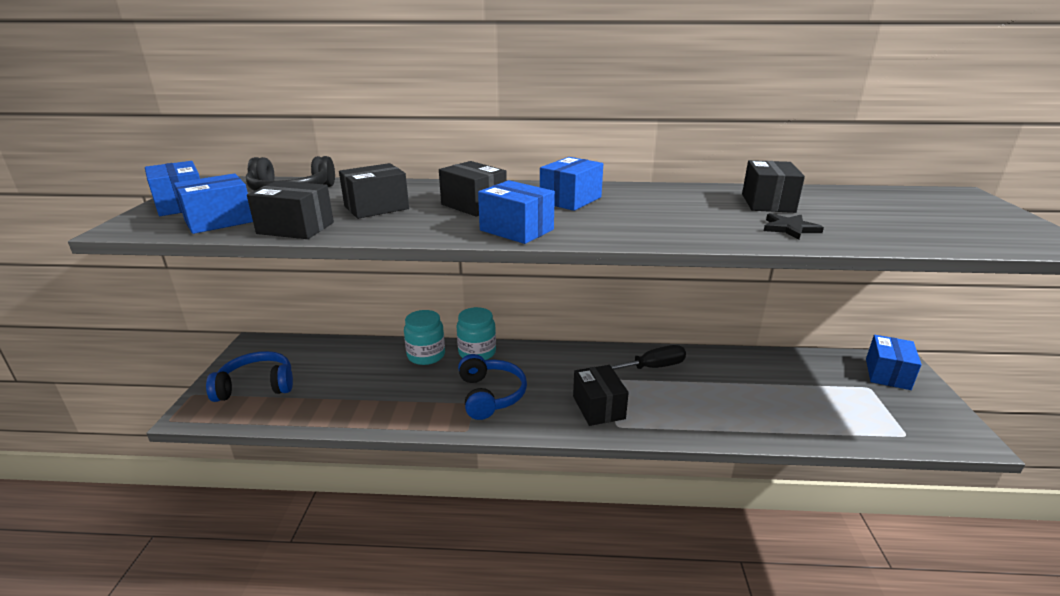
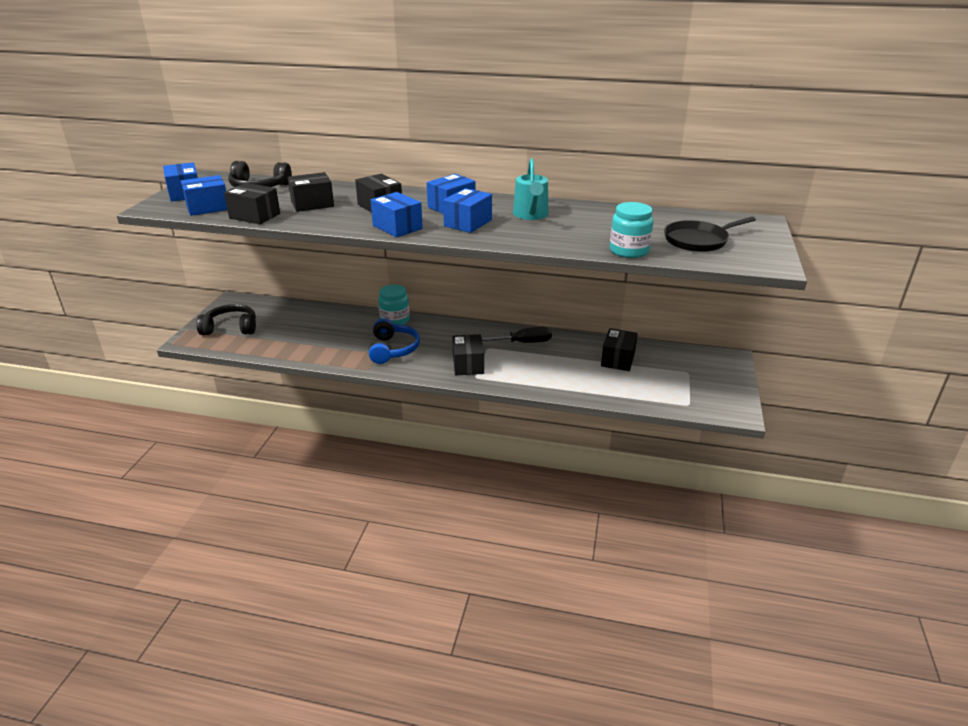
camera: 10 degrees right, 5 degrees up
blue headphones [206,351,293,402] -> black headphones [196,304,256,335]
turquoise jar [404,310,445,365] -> turquoise jar moved to [610,202,653,258]
black box [742,160,805,213] -> black box moved to [601,328,638,371]
black star [764,213,824,240] -> none
blue box [866,335,922,390] -> blue box moved to [443,188,492,233]
none -> turquoise watering can [513,158,548,220]
none -> black pan [664,217,756,252]

